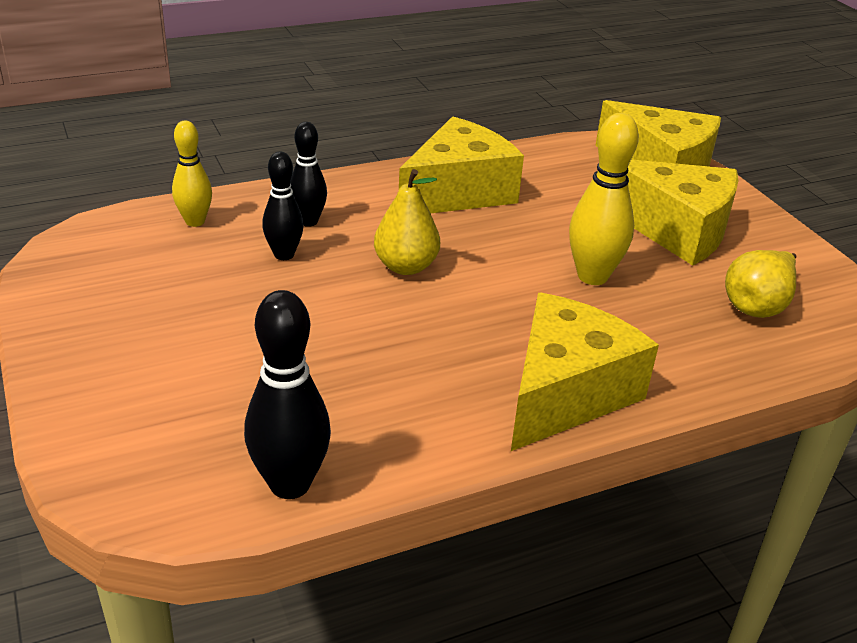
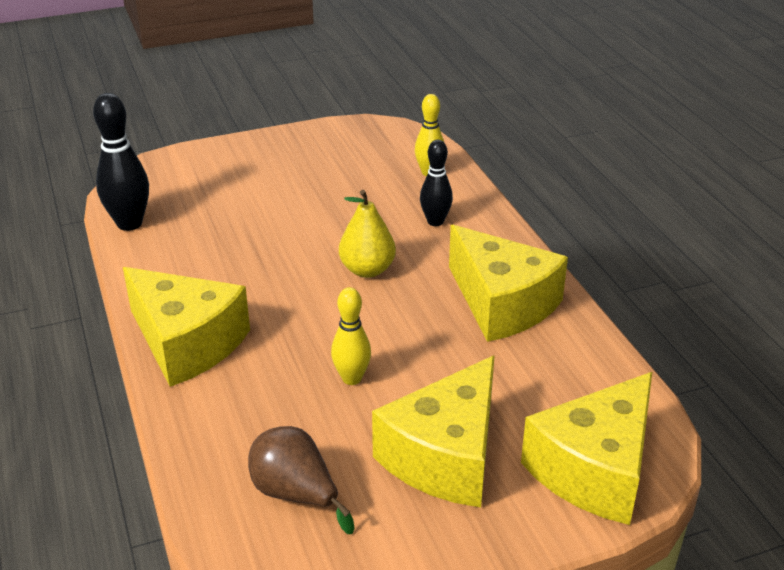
camera: 95 degrees right, 0 degrees up
black bowling pin [262,152,304,260] -> none
yellow bowling pin [569,113,639,285] -> yellow bowling pin [331,287,371,385], size x0.65
yellow pear [725,250,796,318] -> brown pear [248,426,355,534]

